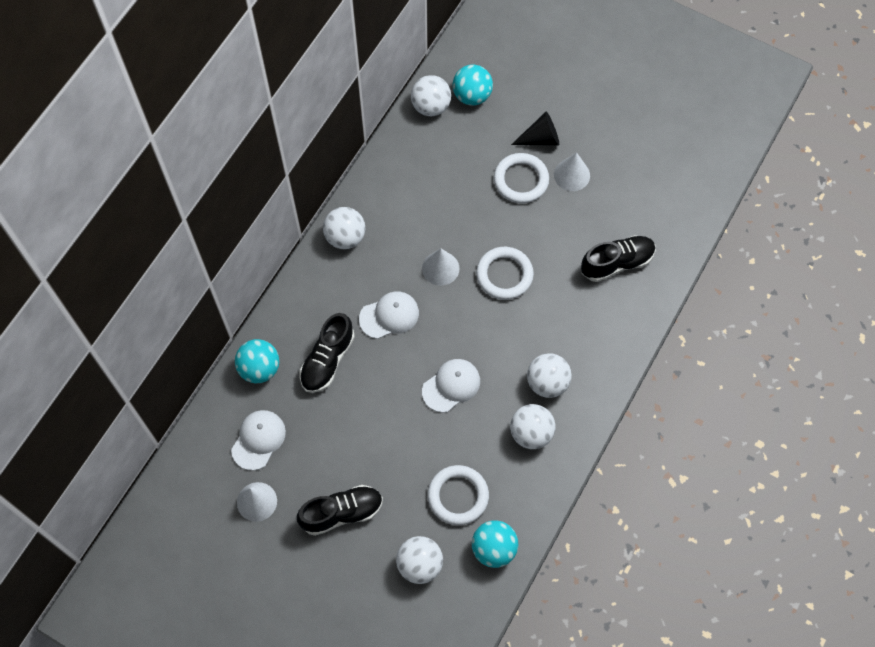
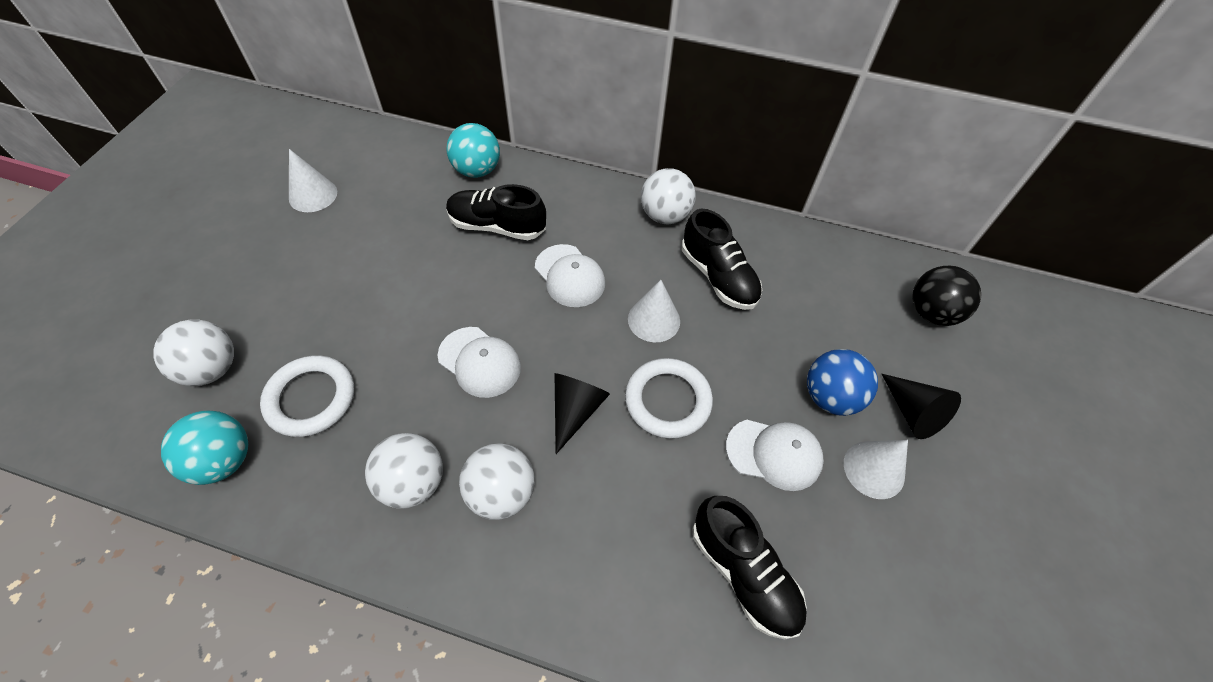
camera: 75 degrees right, 10 degrees down
white cap [231,410,286,470] -> white cap moved to [726,420,824,491]
black shoe [297,485,383,536] -> black shoe moved to [682,209,762,310]
white ball [411,75,451,116] -> none
turquoise ball [453,65,493,106] -> black ball [912,266,981,326]
white ring [494,153,549,203] -> blue ball [807,349,878,416]
none -> black cone [554,373,610,454]

